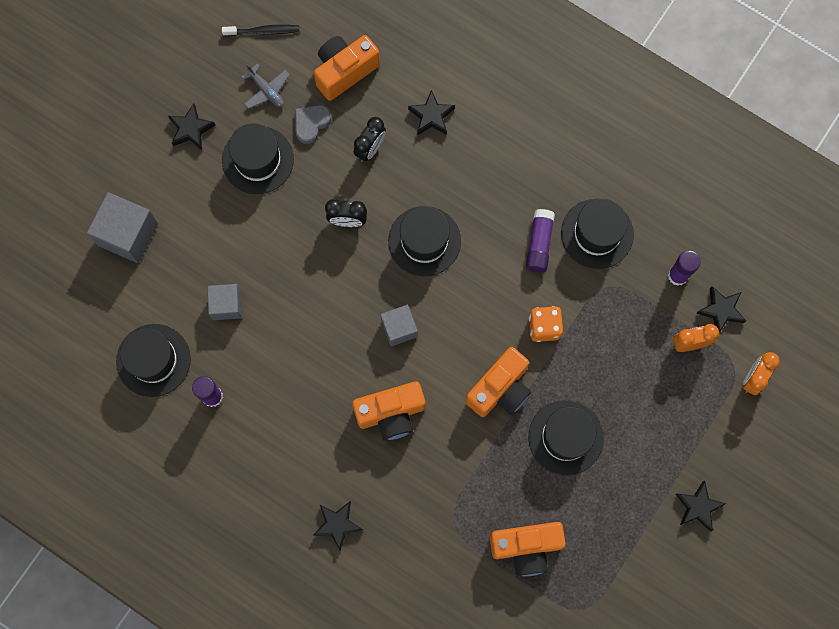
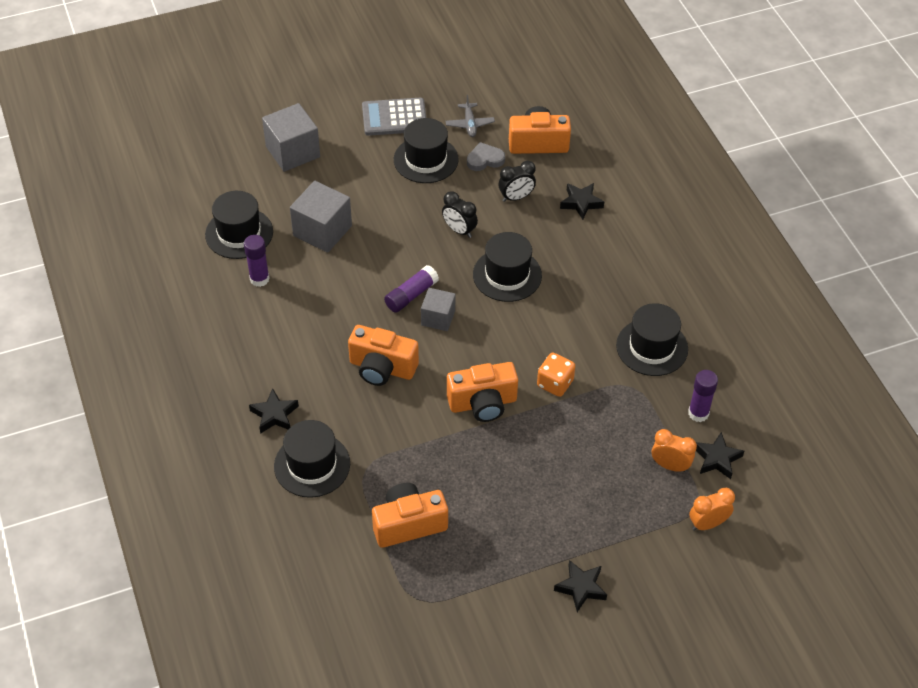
camera: 35 degrees right, 25 degrees down
black star [168,104,216,150] -> grey calculator [362,98,426,136]
grey cube [208,284,242,320] -> grey cube [290,181,352,253], size x1.61
black toothbrush [222,25,299,36] -> none
orange camera [490,522,566,576] -> orange camera turned 135 degrees clockwise [372,483,448,548]
purple glue stick [526,209,555,272] -> purple glue stick moved to [384,265,439,313]
black hat [528,400,604,475] -> black hat moved to [274,420,350,498]

